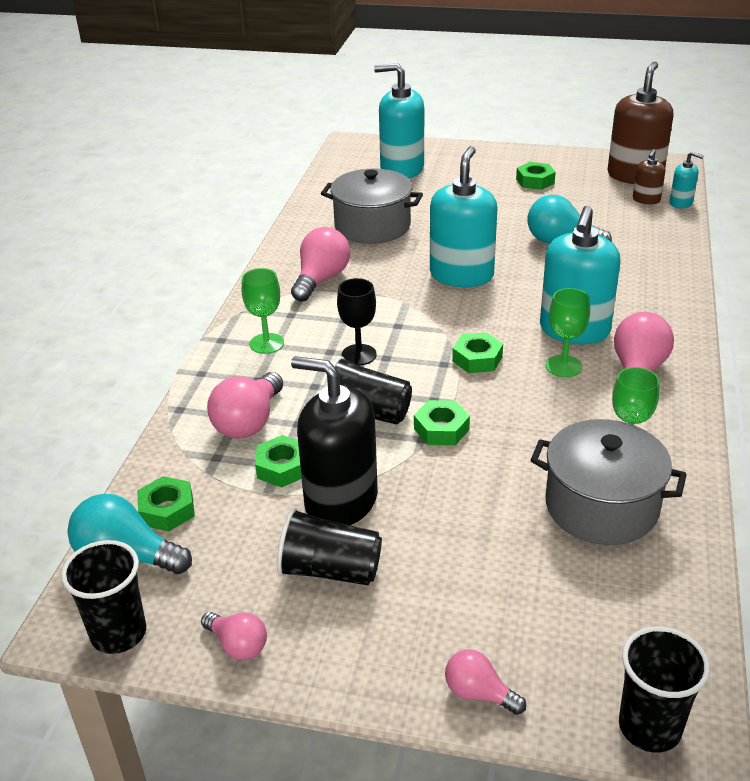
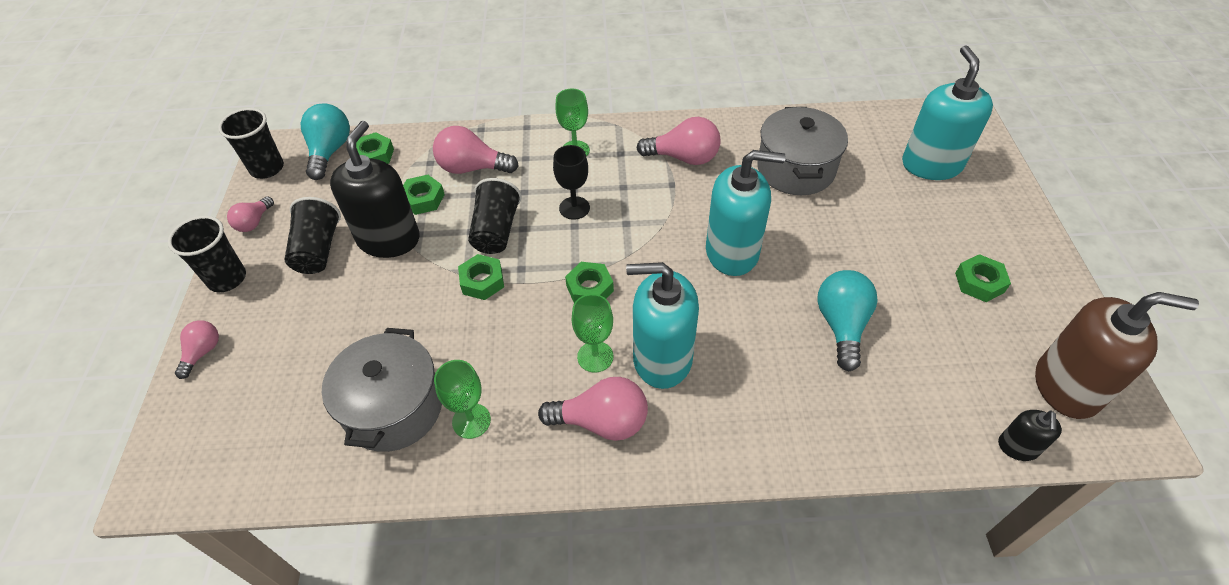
camera: 75 degrees right, 15 degrees up
black cup [619,627,710,753] -> black cup moved to [168,216,246,292]
brown soap dispenser [633,149,665,205] -> none
turquoise soap dispenser [670,152,704,208] -> black soap dispenser [998,410,1062,461]

